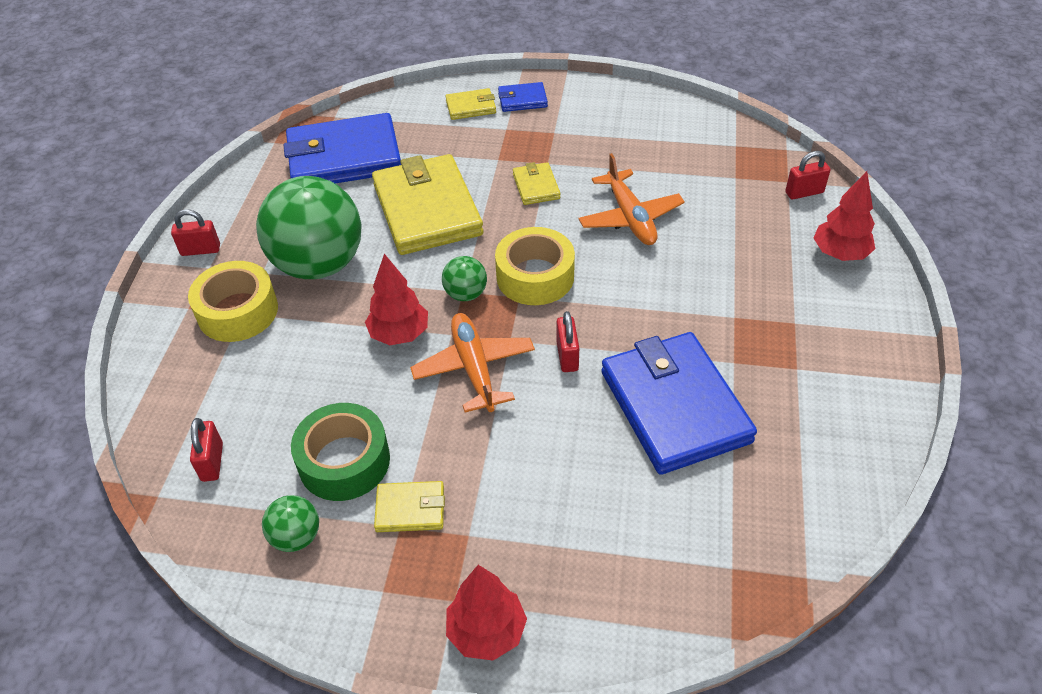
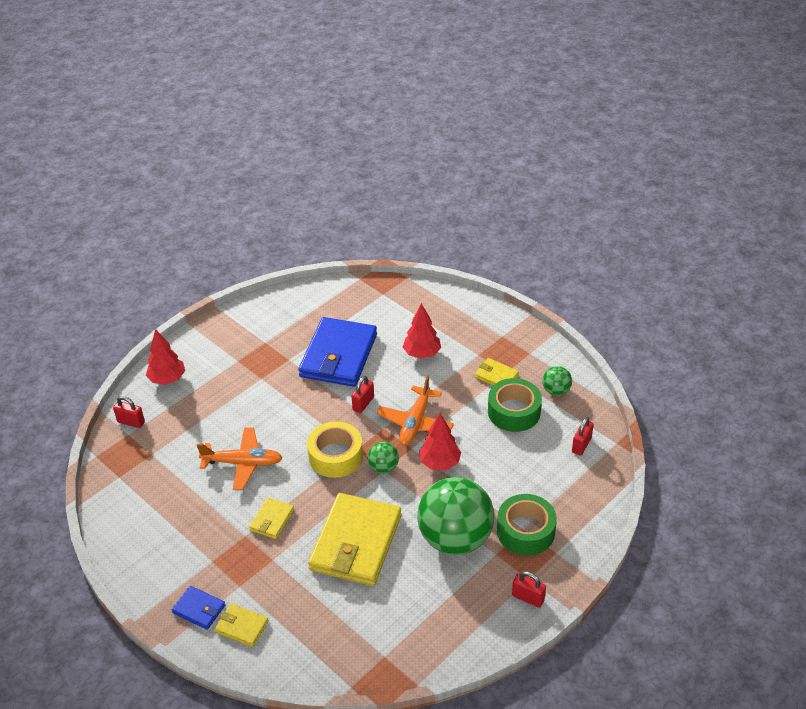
camera: 145 degrees left, 5 degrees down
yellow tape [188,261,278,342] -> green tape [497,494,557,556]
blue wallet [284,113,401,183] -> none
red tree [446,565,527,661] -> red tree moved to [403,303,441,359]
orange plane [579,153,685,245] -> orange plane turned 75 degrees clockwise [197,427,283,490]

